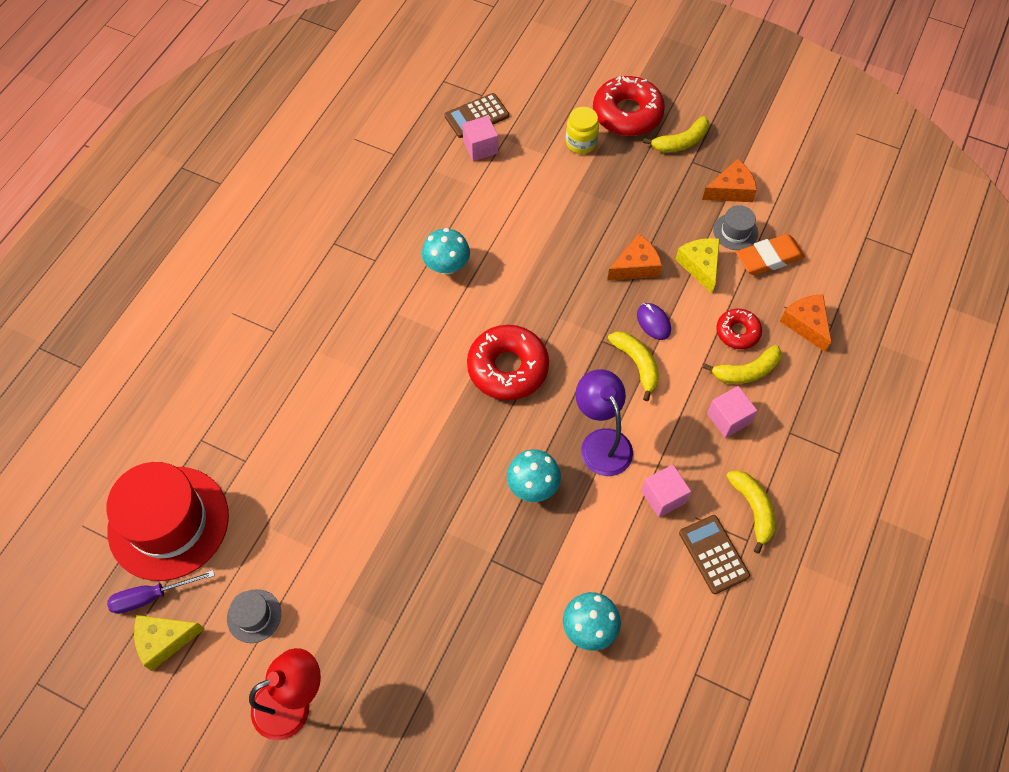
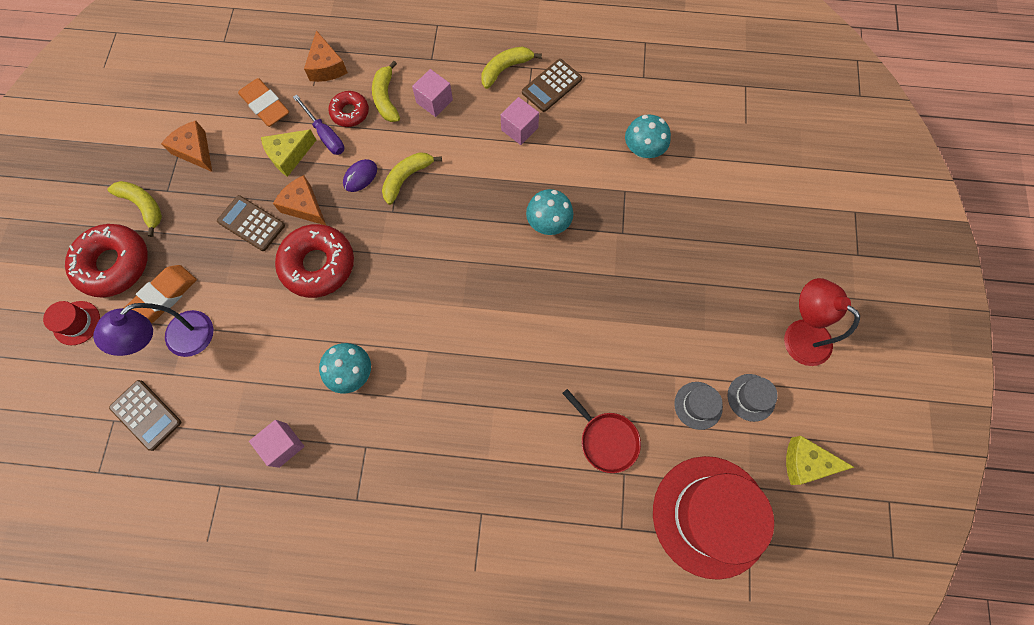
camera: 110 degrees left, 10 degrees up
purple screwdriver [107,570,215,614] -> purple screwdriver moved to [293,94,344,155]
yellow cheese [134,615,204,671] -> yellow cheese turned 135 degrees clockwise [786,436,854,485]
pink cube [462,116,498,161] -> pink cube moved to [249,420,305,468]
red donut [467,325,549,400] -> red donut moved to [275,224,354,298]
yellow jar [566,107,599,154] -> orange eraser [124,265,197,323]
purple lamp [575,369,633,476] -> purple lamp moved to [93,303,213,357]
yellow banana [703,345,782,384] -> yellow banana turned 150 degrees counterclockwise [372,61,400,122]
grey hat [713,205,758,250] -> grey hat moved to [674,382,723,430]
orange cheese [780,294,831,352] -> orange cheese turned 60 degrees counterclockwise [304,30,348,82]
none -> red hat [43,301,100,345]
none -> brown calculator [217,195,285,251]
none -> red pan [562,389,641,473]

